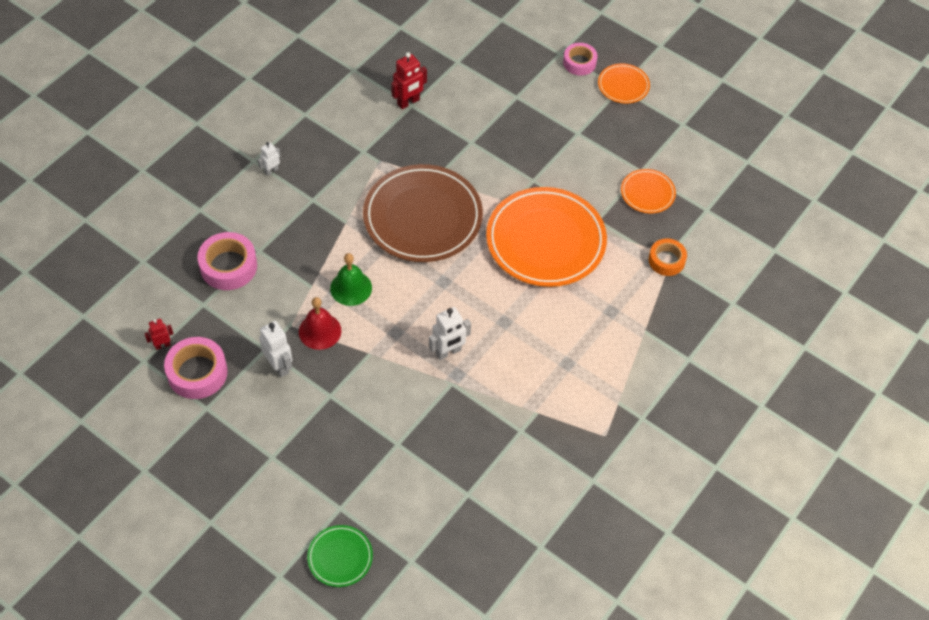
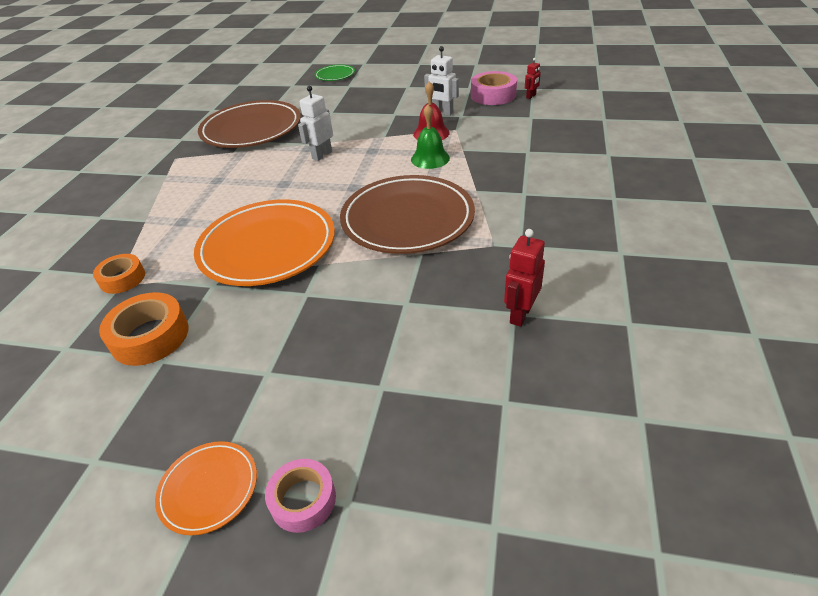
camera: 160 degrees right, 15 degrees down
pink tape [197,232,257,290] -> none
white robot [258,142,281,176] -> none
orange plate [621,169,676,213] -> orange tape [99,292,189,366]
none -> brown plate [198,100,301,148]

